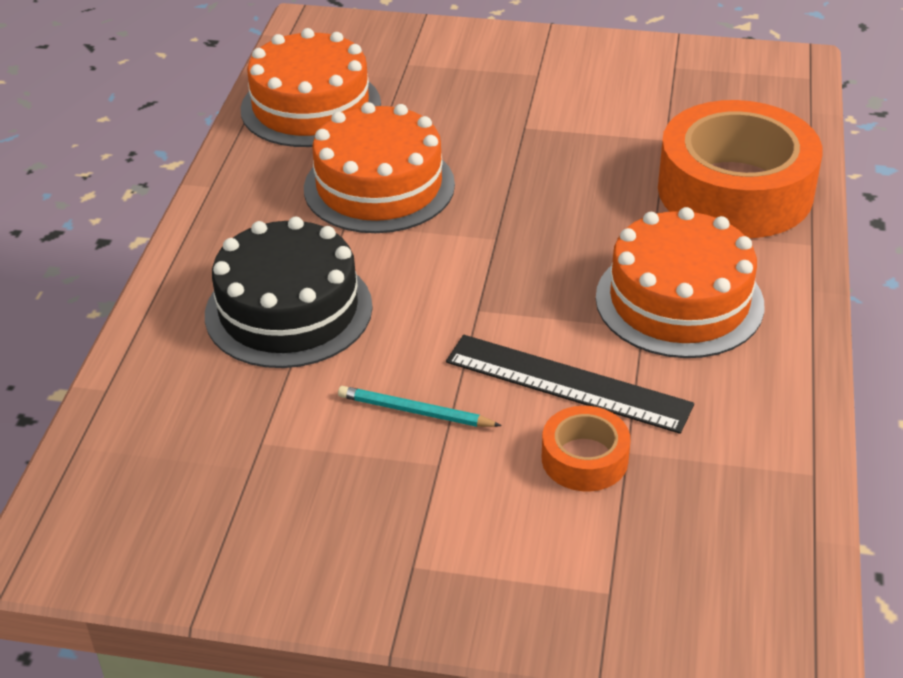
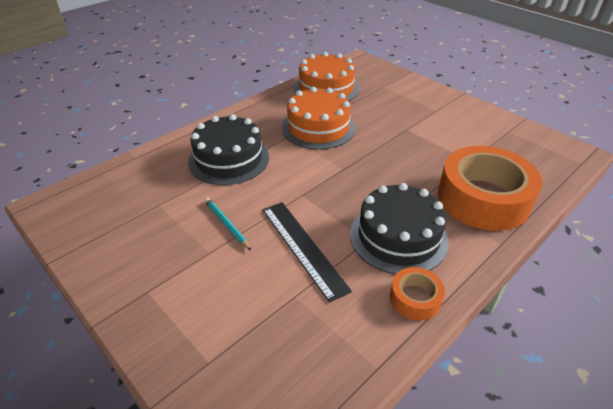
camera: 35 degrees right, 0 degrees up
orange tape [542,406,631,491] -> orange tape moved to [390,267,445,321]
orange cake [596,207,764,358] -> black cake [350,183,449,274]

